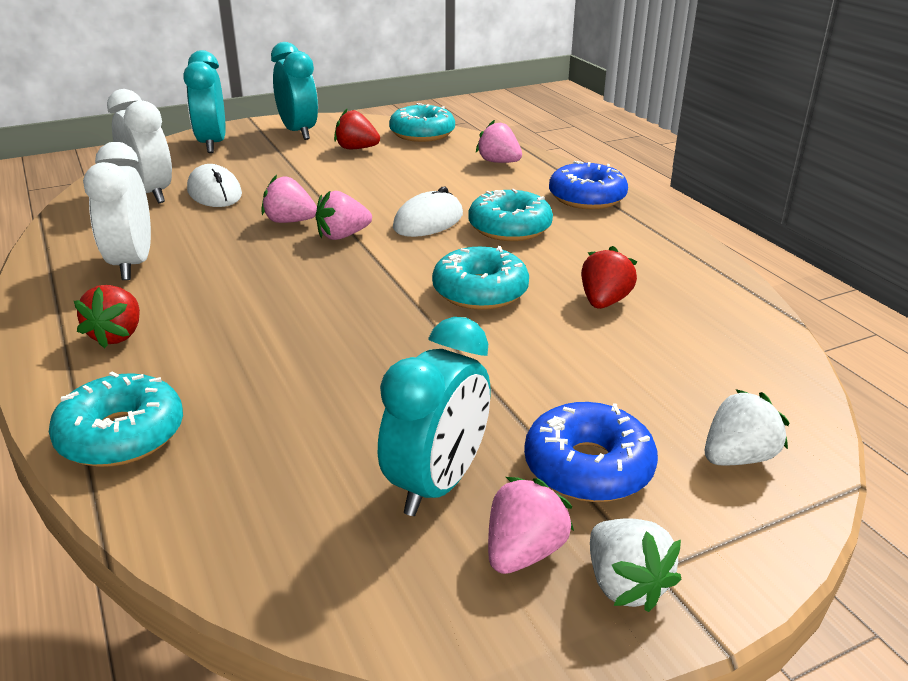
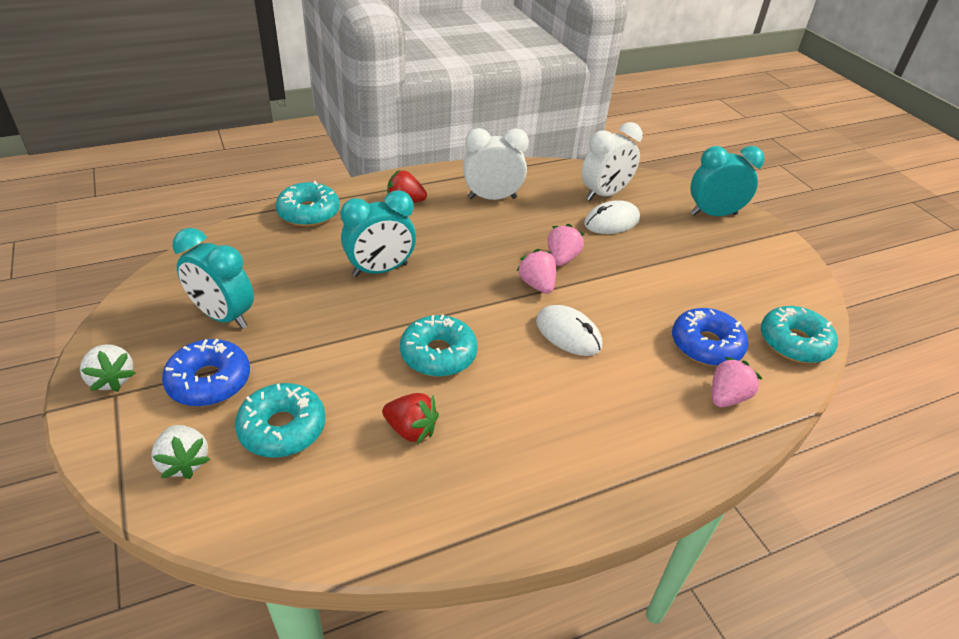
camera: 90 degrees right, 10 degrees up
turquoise clock [271,42,318,140] -> turquoise clock moved to [340,190,416,277]
red strawberry [334,109,380,149] -> none
turquoise donut [468,189,553,241] -> turquoise donut moved to [235,383,325,458]
pink strawberry [488,477,574,574] -> none
blue donut [549,161,628,209] -> blue donut moved to [672,308,748,366]
white strawberry [590,518,682,612] -> white strawberry turned 105 degrees counterclockwise [80,344,135,392]

